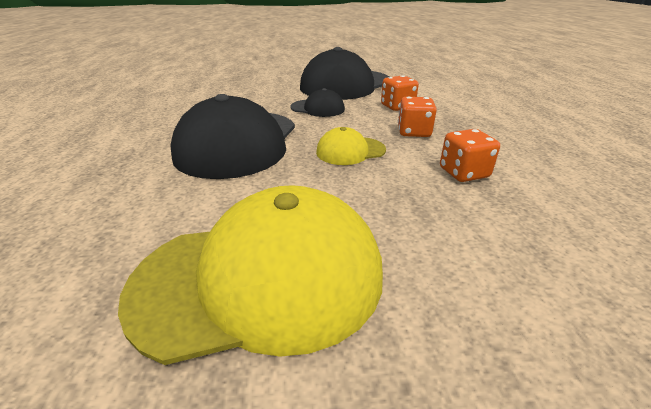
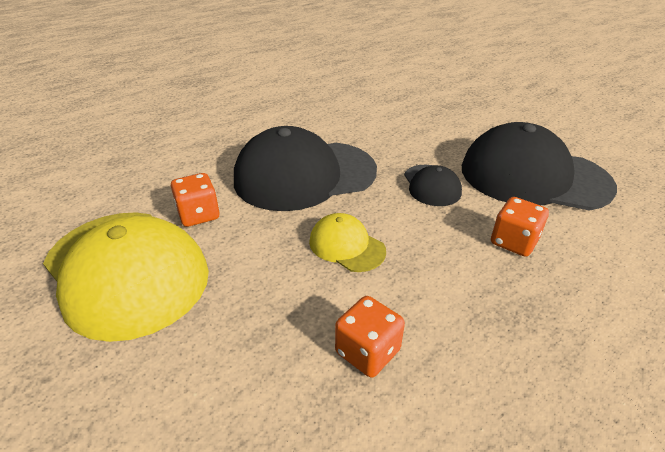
camera: 60 degrees right, 5 degrees up
orange dice [398,97,437,137] -> orange dice moved to [171,173,220,227]

